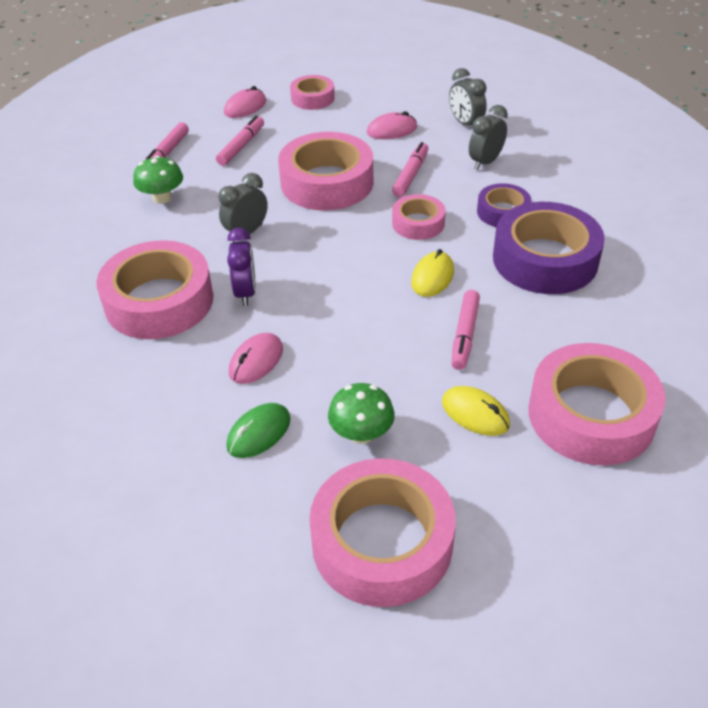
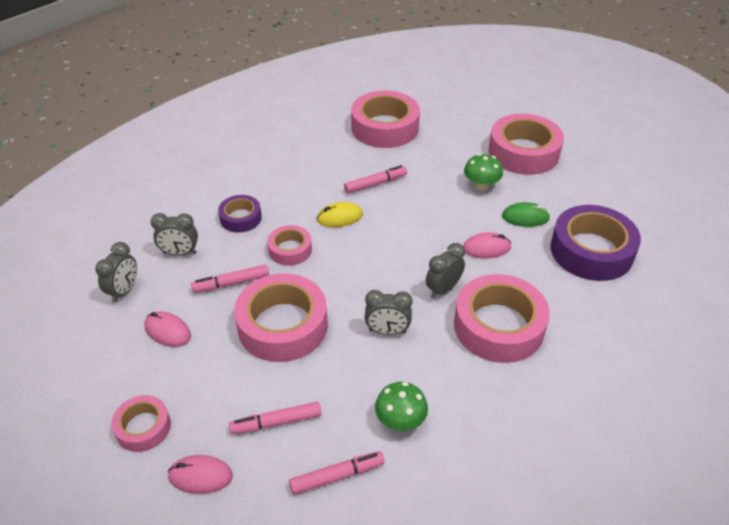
camera: 130 degrees left, 0 degrees up
purple clock [227,228,256,306] -> grey clock [426,243,465,298]
yellow mouse [442,386,510,436] -> none
purple tape [493,202,605,294] -> purple tape moved to [551,205,641,281]

